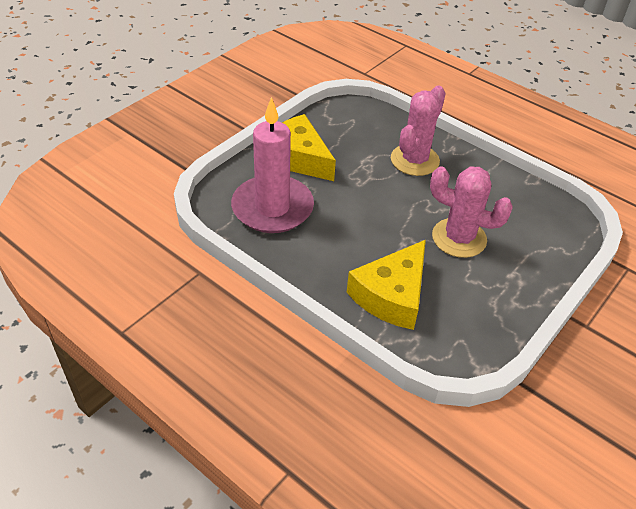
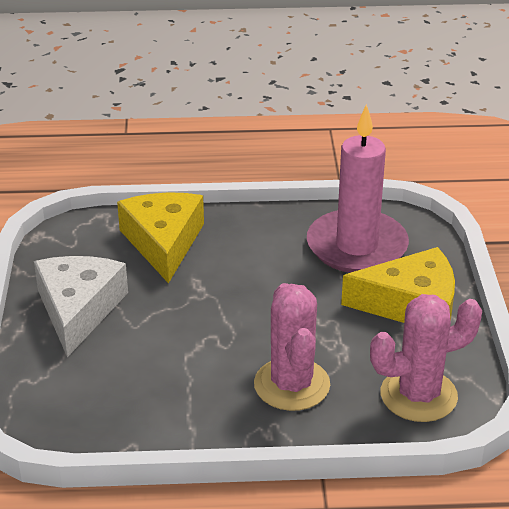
camera: 140 degrees right, 10 degrees down
pink cactus [430,166,513,258] -> pink cactus moved to [370,294,482,422]
none -> white cheese [34,256,128,357]

